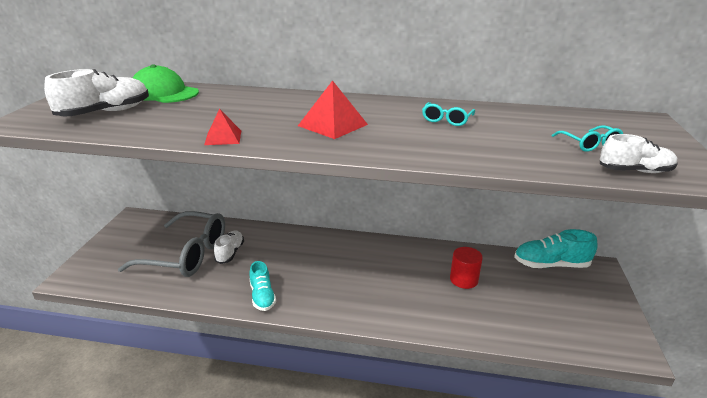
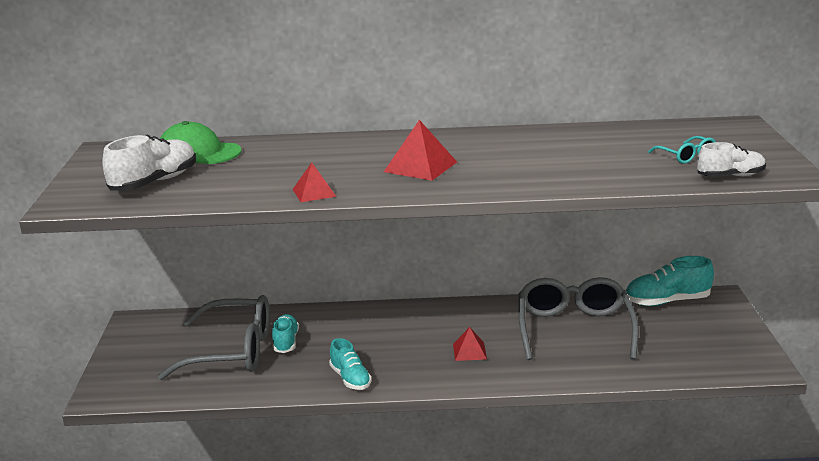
camera: 10 degrees left, 5 degrees down
white shoe [214,230,244,264] -> turquoise shoe [272,314,299,353]
turquoise glasses [422,102,475,126] -> none
red cylinder [450,247,483,289] -> grey glasses [518,277,639,360]
none -> red pyramid [453,327,487,361]

